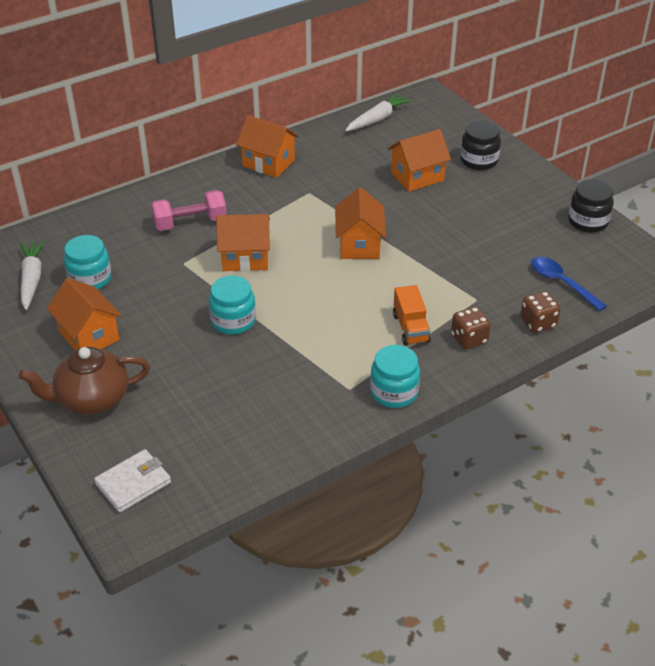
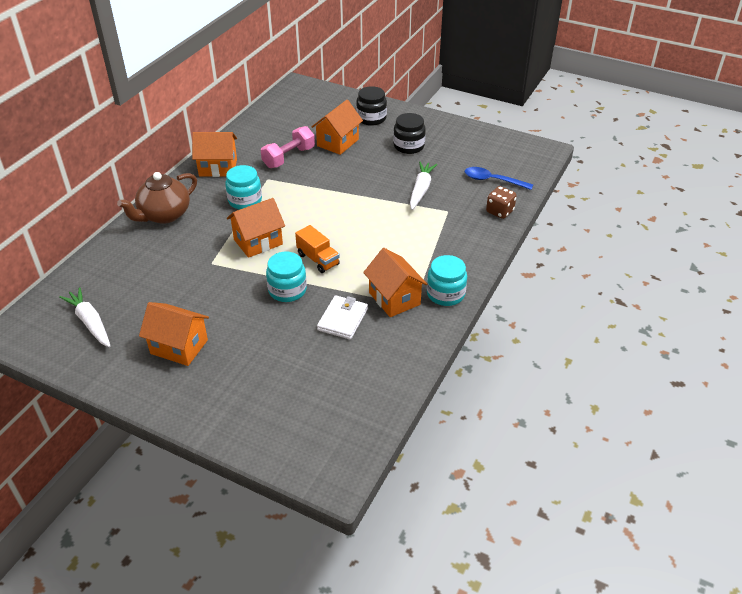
camera: 30 degrees left, 0 degrees up
brown teapot [19,347,150,415] -> brown teapot moved to [117,172,197,224]
turquoise jar [64,235,112,290] -> turquoise jar moved to [225,165,262,209]
white wallet [94,449,171,513] -> white wallet moved to [317,295,368,340]
pink dumbbell [151,190,227,231] -> pink dumbbell moved to [261,126,315,168]
orange house [335,187,386,259] -> orange house moved to [363,248,427,317]
white carrot [345,93,412,131] -> white carrot moved to [410,162,437,210]
orange truck [393,285,431,346] -> orange truck moved to [295,225,340,273]
brown dice [451,307,491,349] -> none
black jar [568,180,614,233] -> black jar moved to [393,113,426,154]

